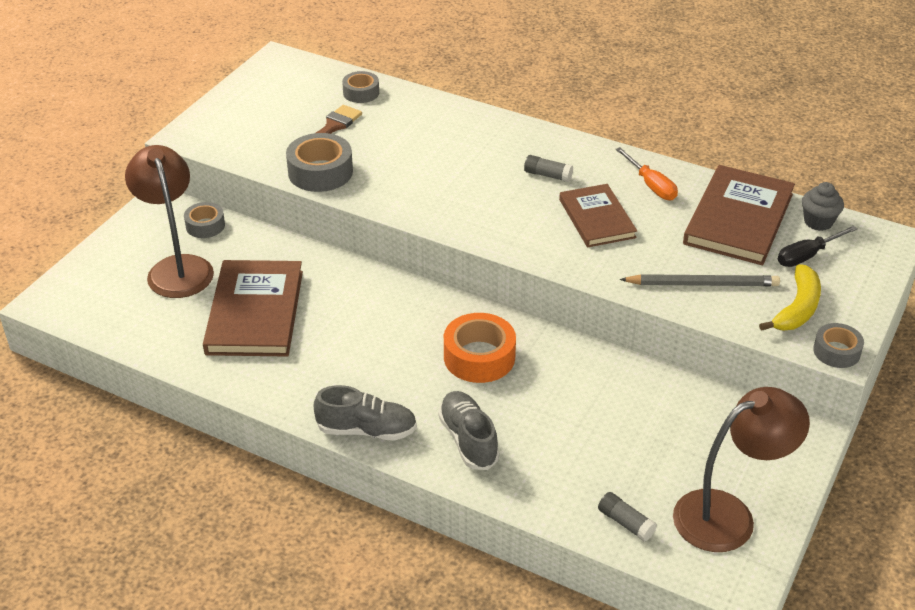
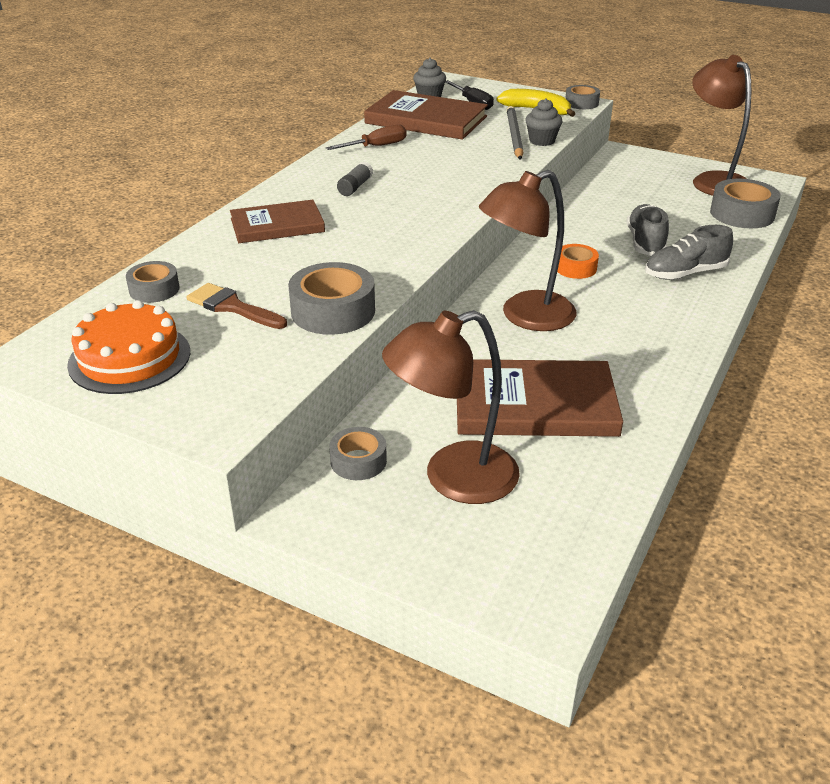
camera: 90 degrees left, 5 degrees down
grey shoe [314,385,417,441] -> grey shoe moved to [627,204,669,256]
orange tape [444,313,516,383] -> orange tape [557,244,599,279], size x0.61
brown book [559,184,637,247] -> brown book moved to [230,200,325,243]
grey glue stick [598,492,657,541] -> grey tape [710,179,781,228]
orange screwdriver [615,147,678,200] -> brown screwdriver [326,124,406,150]
none -> orange cake [67,300,190,394]
none -> brown lamp [479,170,576,331]
none -> grey cupcake [525,98,562,146]

